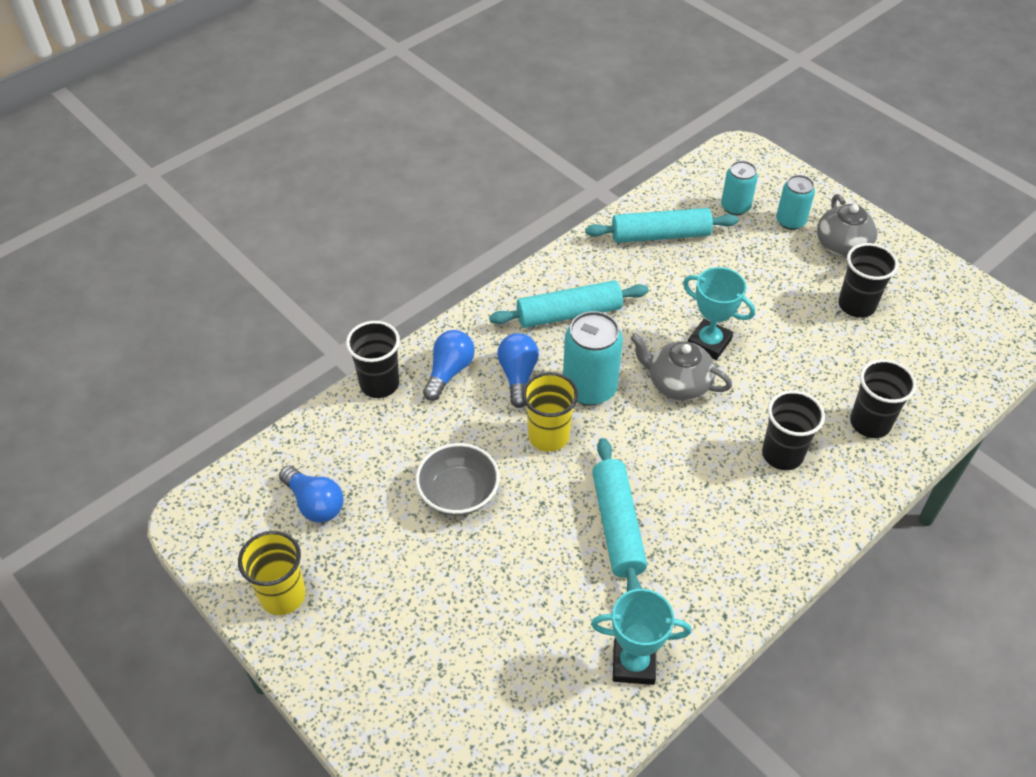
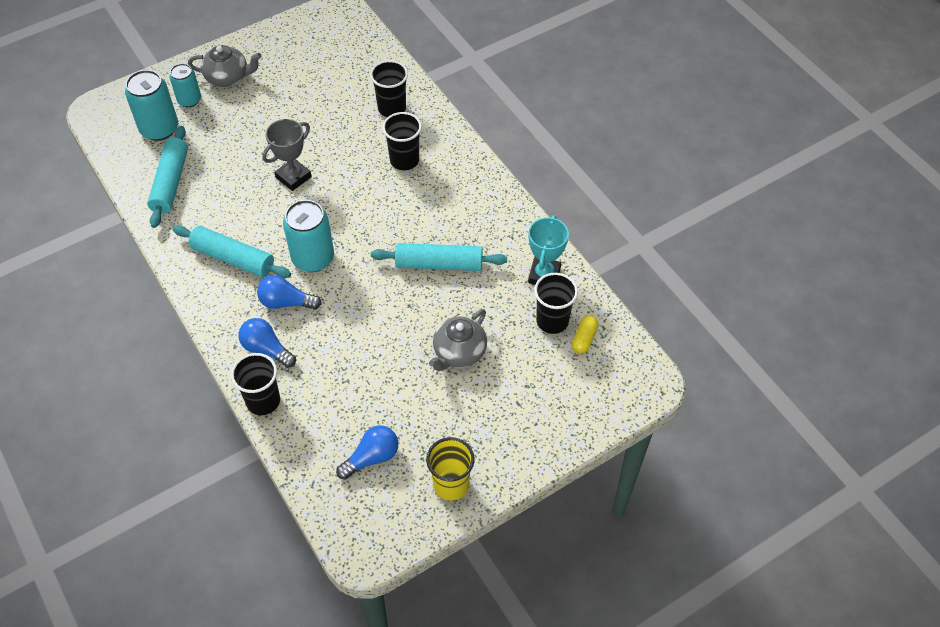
camera: 80 degrees left, 5 degrees up
grey bowl [415,443,500,516] -> none
turquoise rolling pin [489,280,649,328] -> turquoise rolling pin turned 60 degrees counterclockwise [173,225,291,278]
yellow cup [522,372,578,452] -> none
grey teapot [631,333,732,401] -> grey teapot moved to [429,309,487,371]
turquoise trophy [683,267,755,360] -> grey trophy [262,119,312,191]
turquoise can [721,161,758,215] -> turquoise can [125,70,178,141], size x1.59
black cup [838,243,898,318] -> black cup moved to [534,273,578,334]
none -> yellow capsule [572,315,598,353]

